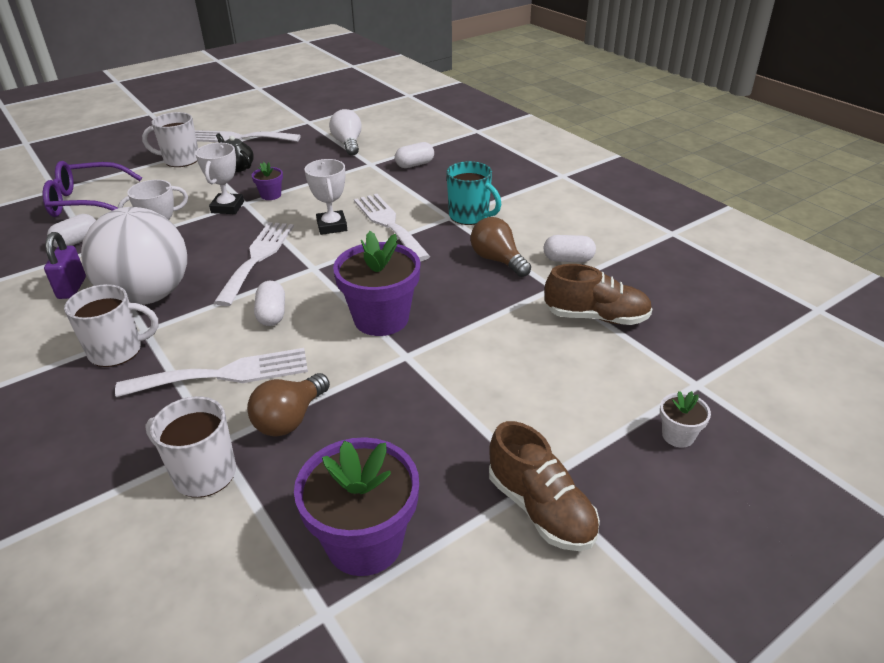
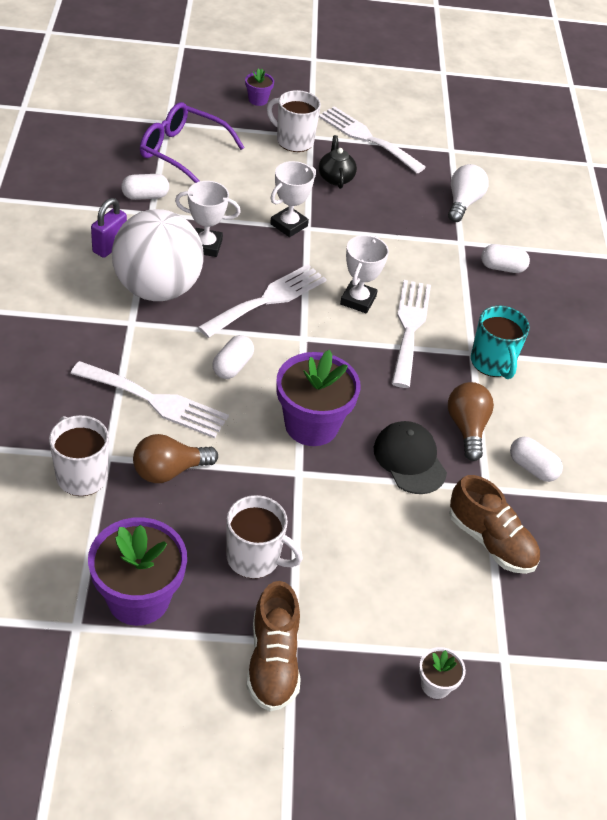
camera: 30 degrees right, 10 degrees up
white mug [64,284,158,367] -> white mug moved to [226,495,303,579]
purple flower pot [252,162,283,200] -> purple flower pot moved to [245,69,274,106]
none -> black cap [374,421,447,494]

